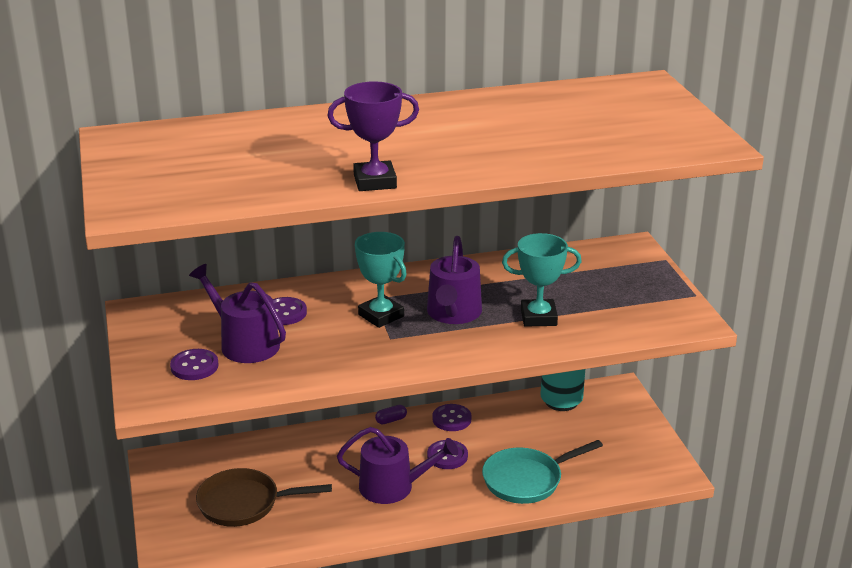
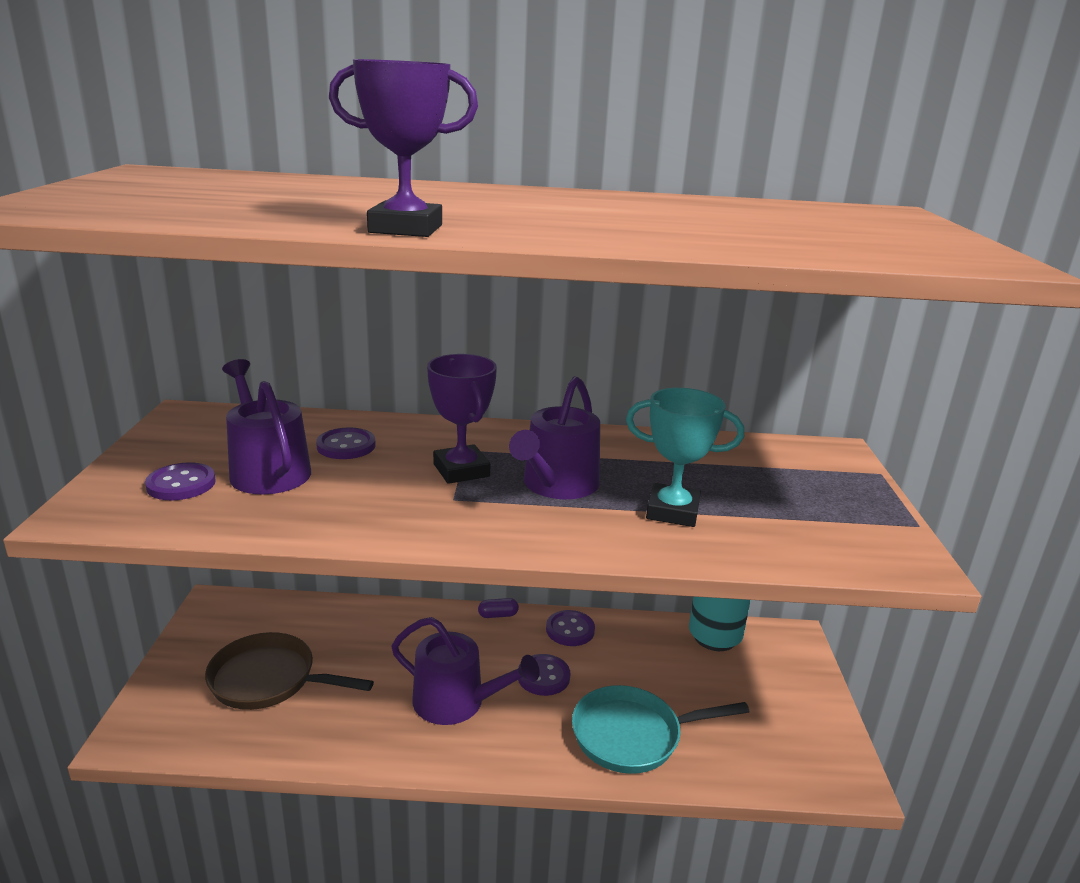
camera: 15 degrees right, 5 degrees down
turquoise trophy [355,232,407,328] -> purple trophy [427,354,497,484]

